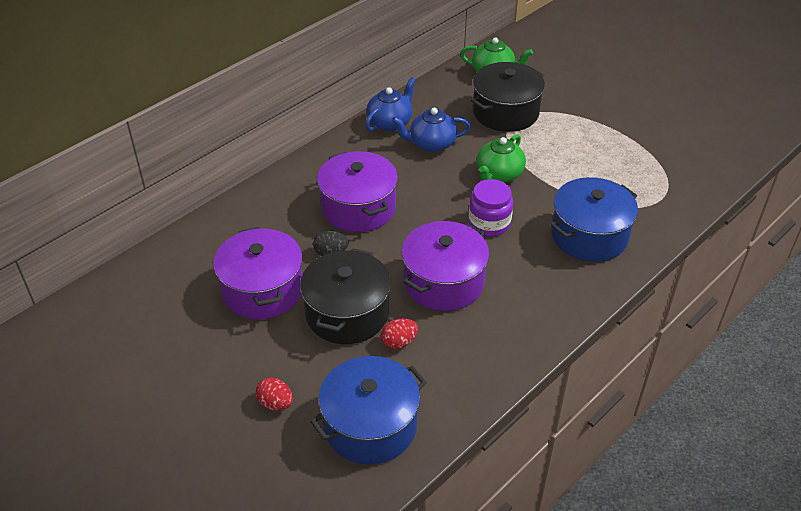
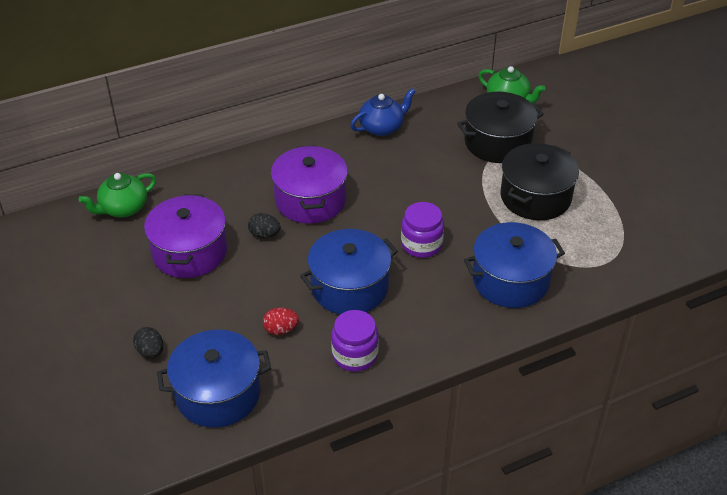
camera: 20 degrees right, 0 degrees up
red egg [256,377,293,411] -> black egg [133,327,163,358]
black pot [300,248,391,344] -> black pot moved to [500,143,579,220]
blue teapot [392,108,471,152] -> none
purple pot [402,221,490,311] -> blue pot [300,229,398,314]
green teapot [477,134,526,182] -> green teapot moved to [78,173,156,217]
none -> purple jar [331,310,379,372]

